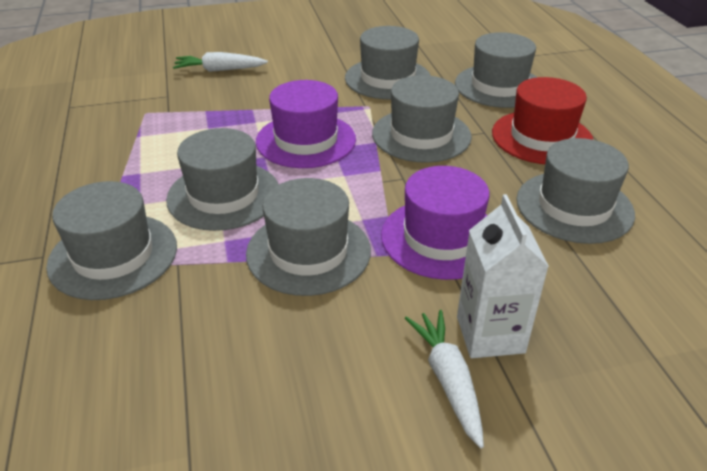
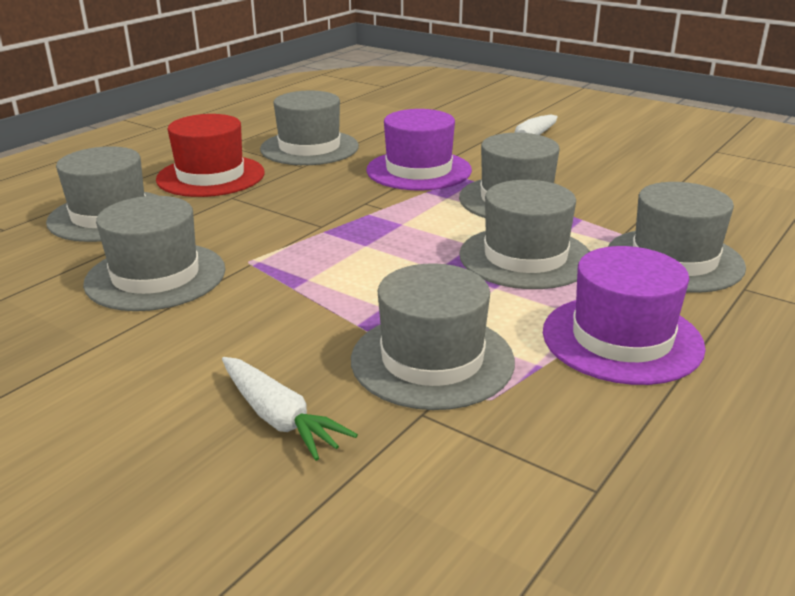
camera: 130 degrees left, 10 degrees down
purple hat [256,80,356,168] -> purple hat moved to [543,246,706,385]
grey hat [372,75,472,163] -> grey hat moved to [351,263,515,410]
white carton [457,194,549,358] -> none

